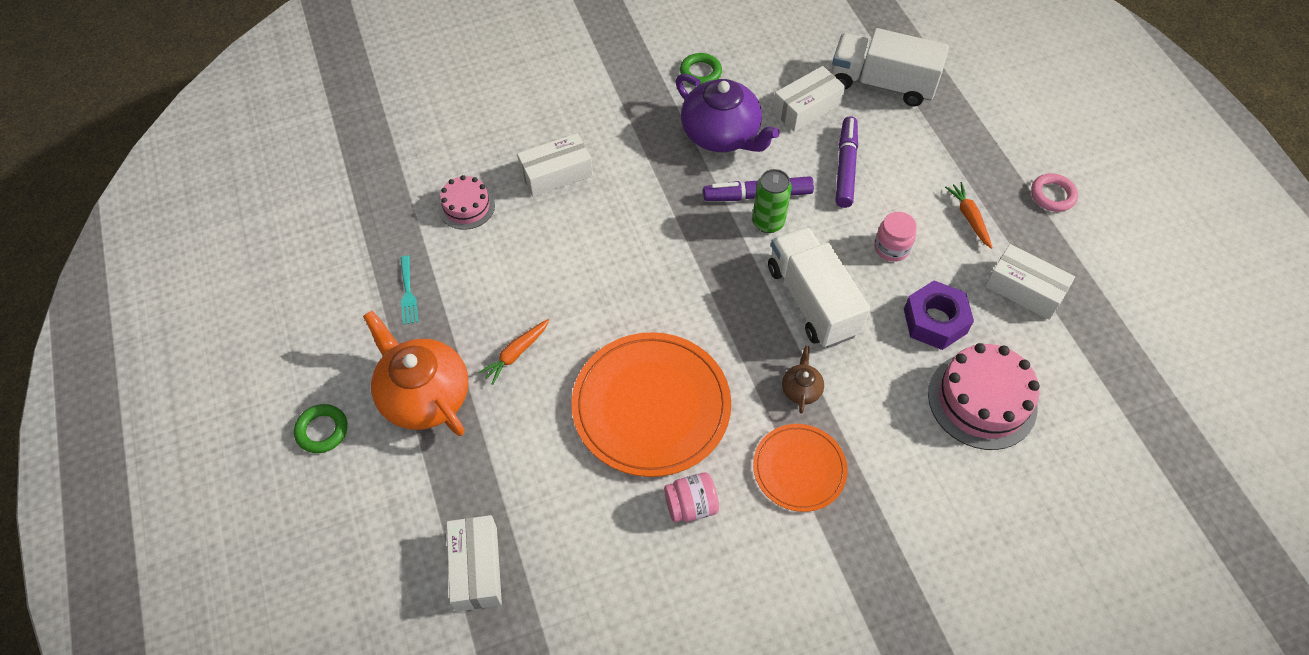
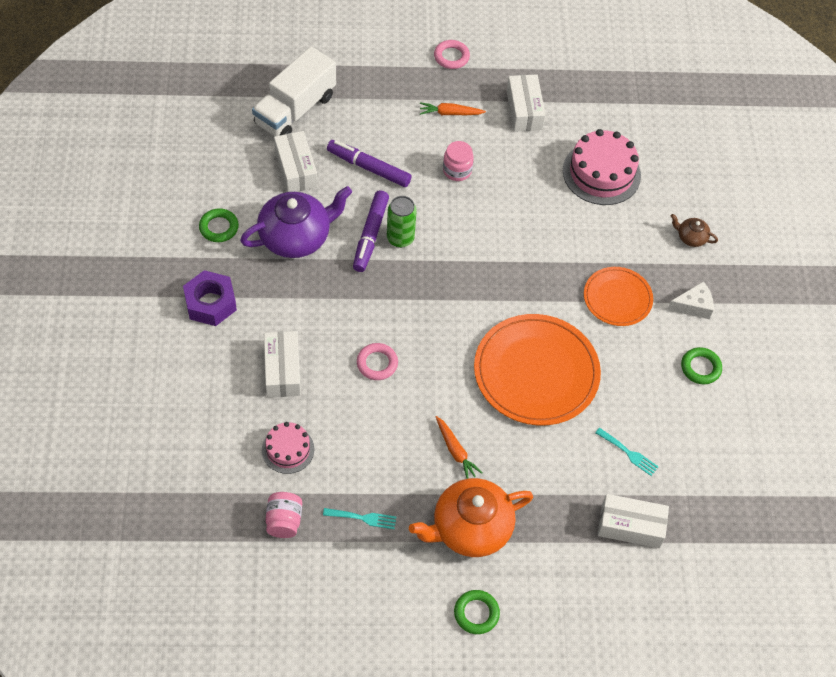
camera: 75 degrees left, 0 degrees up
pink jar [664,473,719,522] -> pink jar moved to [265,492,302,538]
white truck [768,227,870,348] -> none
brown teapot [782,346,824,414] -> brown teapot moved to [671,214,718,247]
purple nut [904,280,974,350] -> purple nut moved to [183,270,237,326]
white box [985,244,1075,320] -> white box turned 60 degrees counterclockwise [506,74,546,132]
none -> pink ring [357,343,398,380]
none -> turquoise fork [595,428,659,476]
none -> white cheese [667,281,714,319]
none -> green ring [681,347,722,385]

